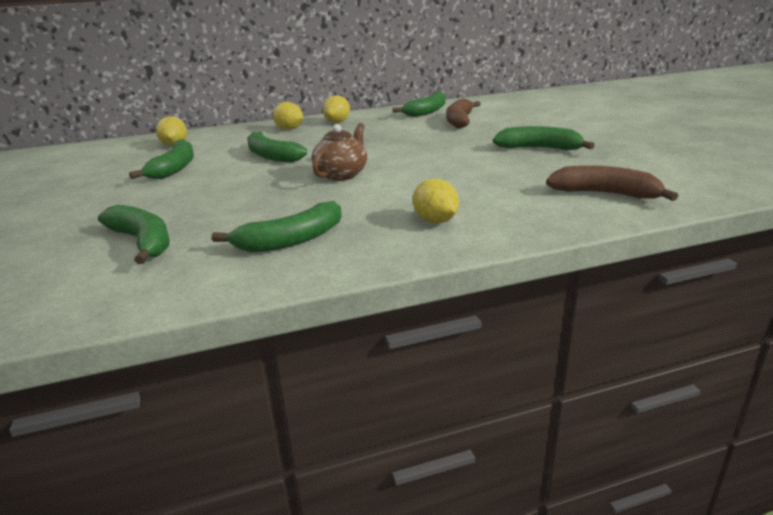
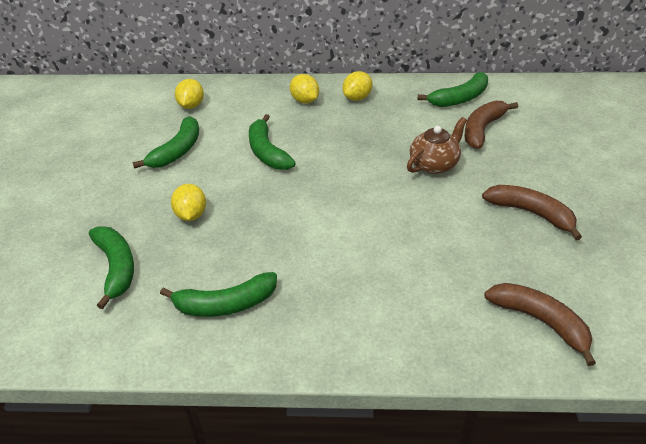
camera: 20 degrees right, 15 degrees up
brown teapot [311,123,367,181] -> brown teapot moved to [407,117,467,174]
yellow lemon [413,179,459,223] -> yellow lemon moved to [171,184,206,221]
green banana [493,126,595,150] -> brown banana [482,185,582,240]

